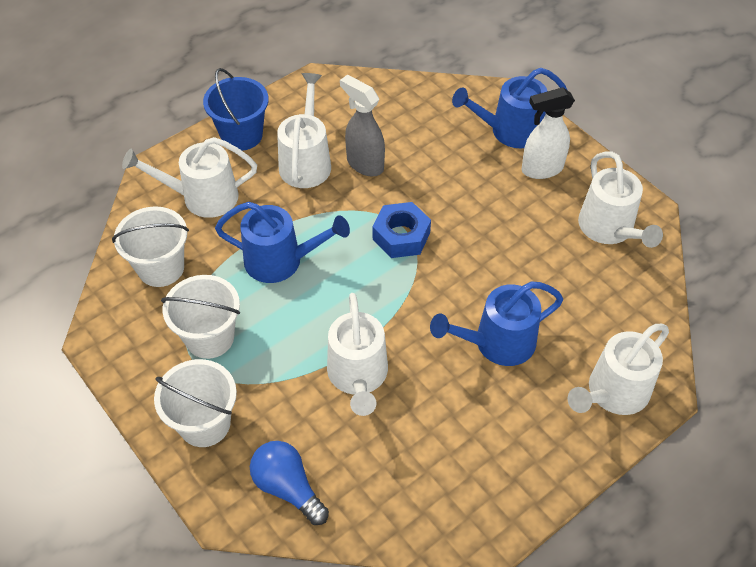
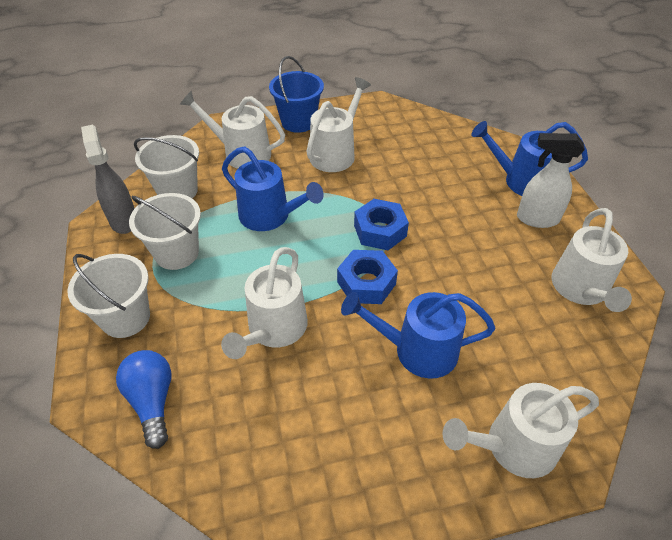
camera: 25 degrees right, 5 degrees down
grey spray bottle [340,75,385,176] -> grey spray bottle moved to [81,124,135,234]
none -> blue nut [337,250,398,304]

